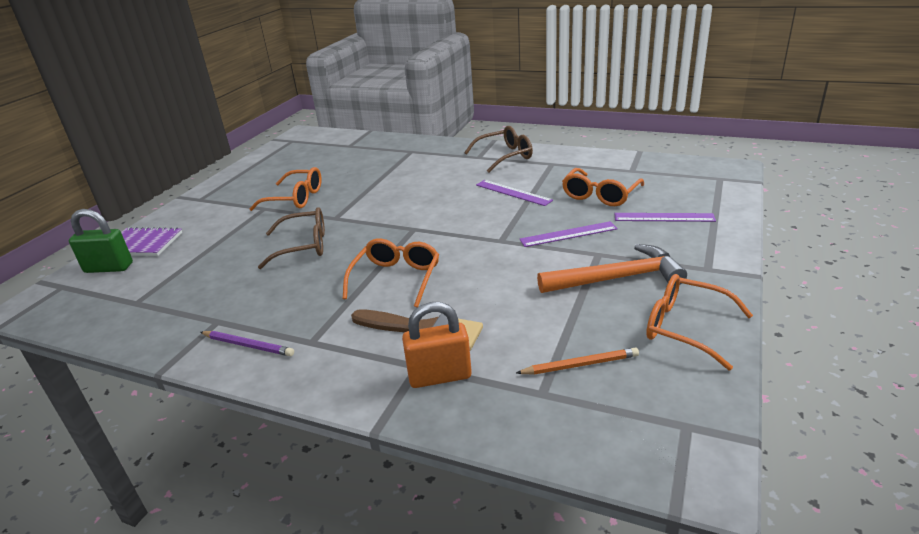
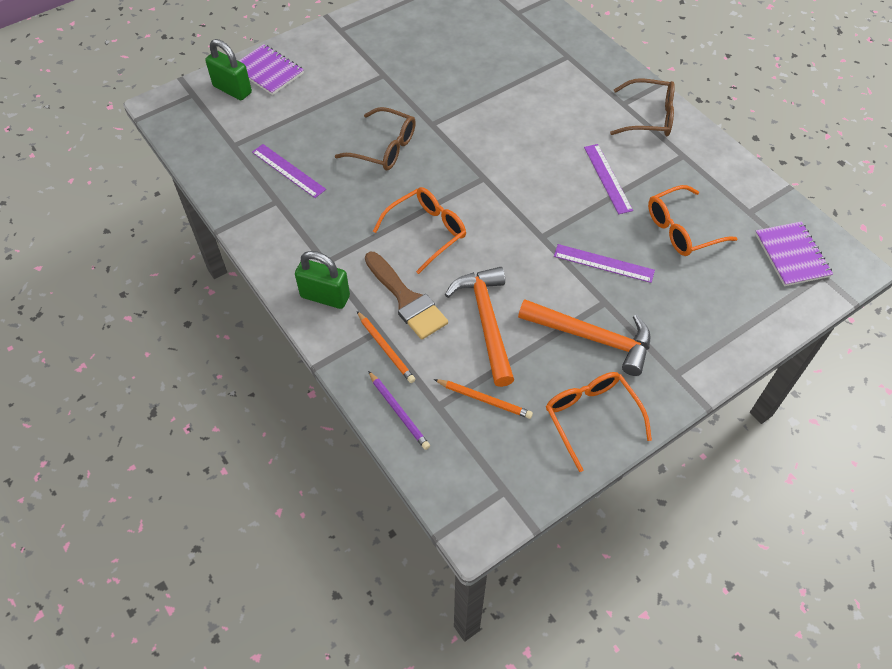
camera: 30 degrees right, 25 degrees up
purple pencil [200,331,294,356] -> purple pencil moved to [368,371,430,450]
orange glasses [249,167,322,211] -> none
orange padlock [402,302,472,388] -> orange pencil [357,311,416,383]
purple ruler [614,213,716,222] -> purple ruler moved to [252,144,326,198]
none -> green padlock [295,251,350,309]
none -> orange hammer [445,267,514,387]
none -> purple notebook [755,221,833,286]

